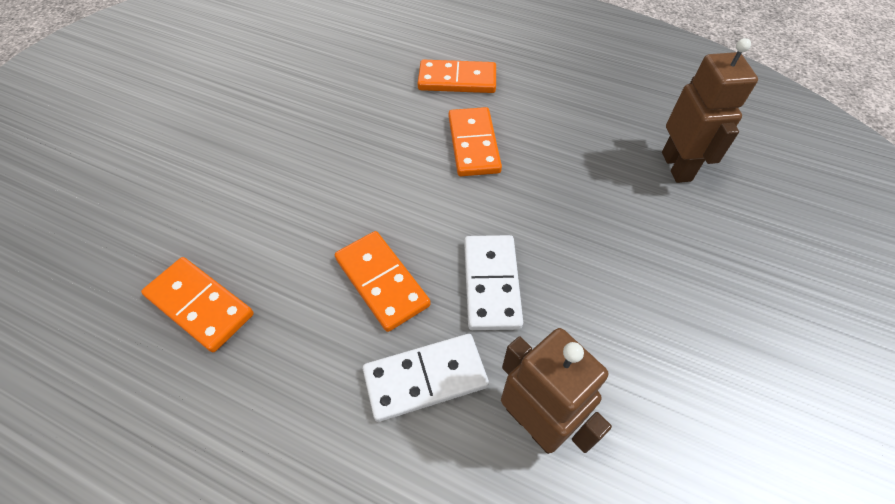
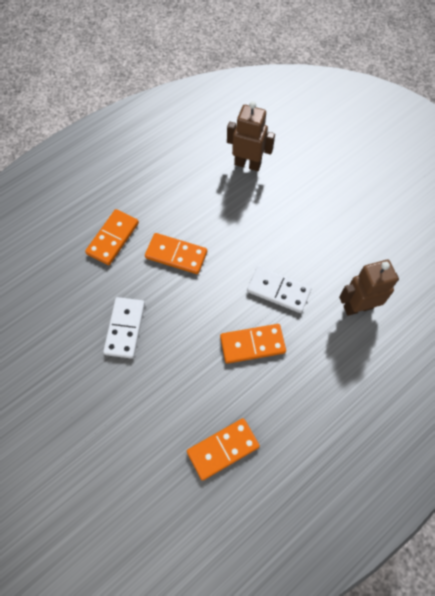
camera: 65 degrees left, 10 degrees up
white domino [363,334,489,422] -> white domino moved to [103,297,145,359]

